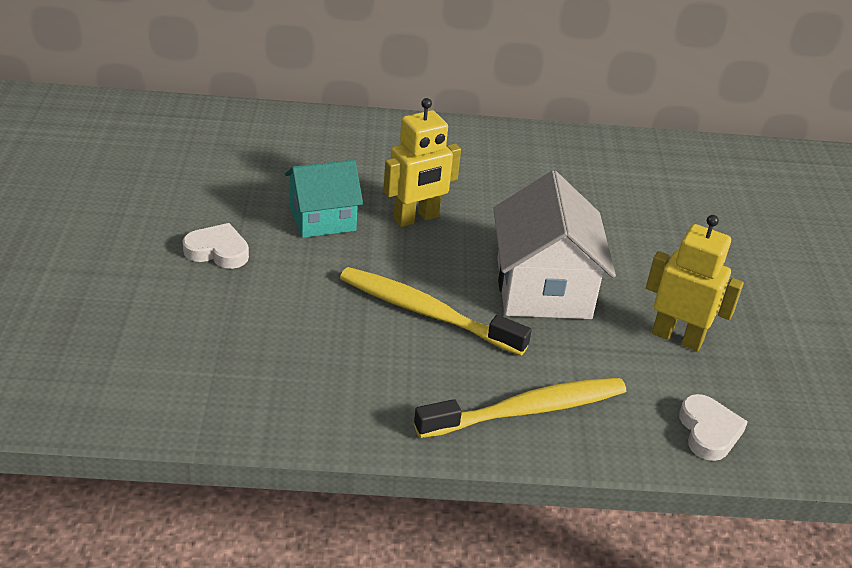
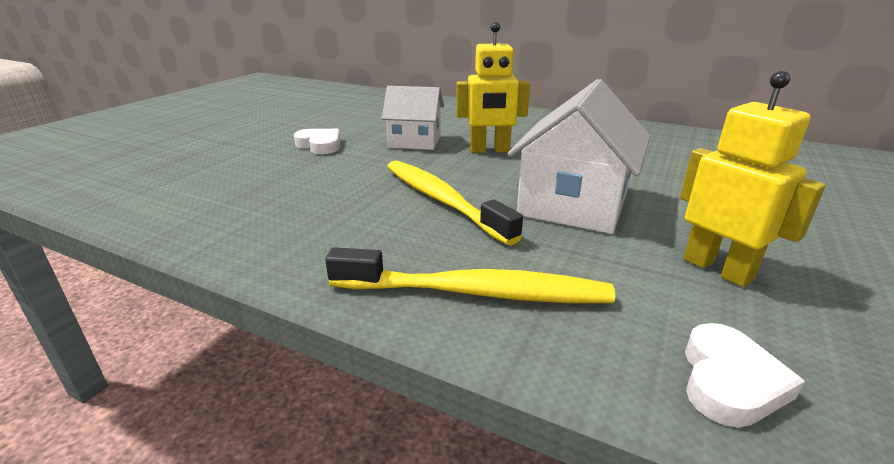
camera: 30 degrees right, 10 degrees down
turquoise house [285,160,363,238] -> white house [382,86,444,150]

